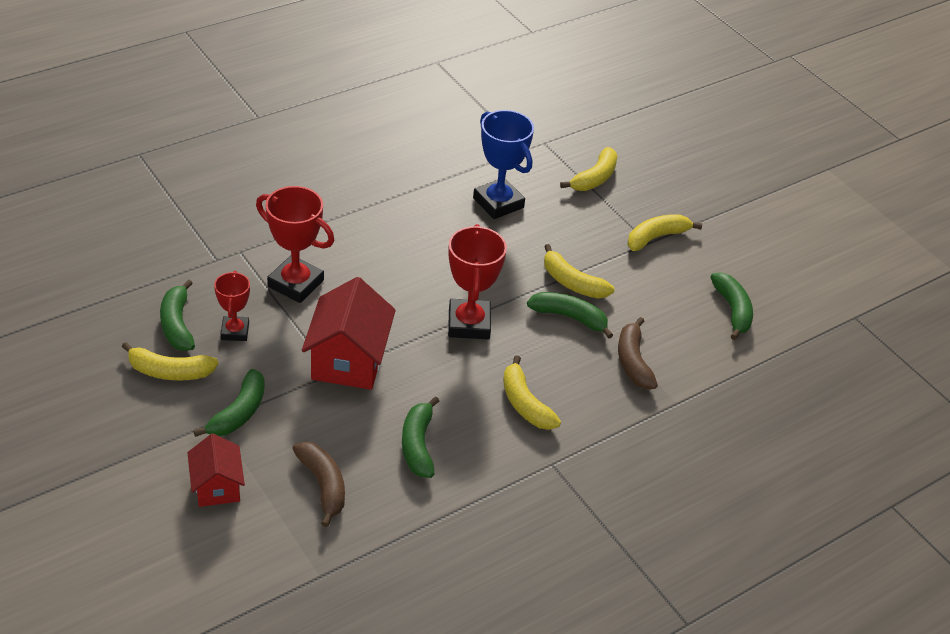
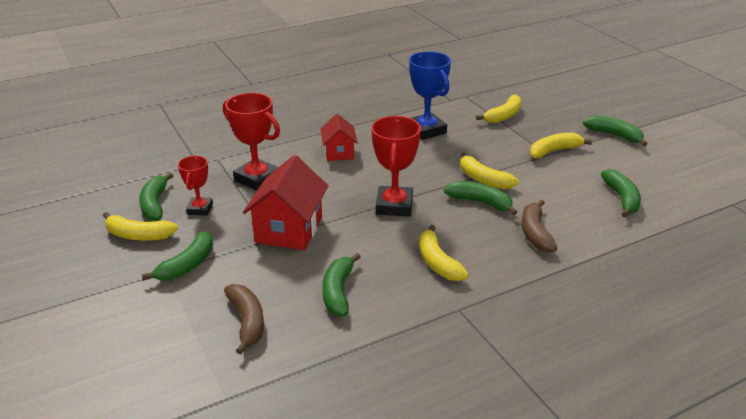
camera: 10 degrees right, 10 degrees down
red house [187,434,245,507] -> red house moved to [321,114,358,161]
none -> green banana [583,115,647,146]

